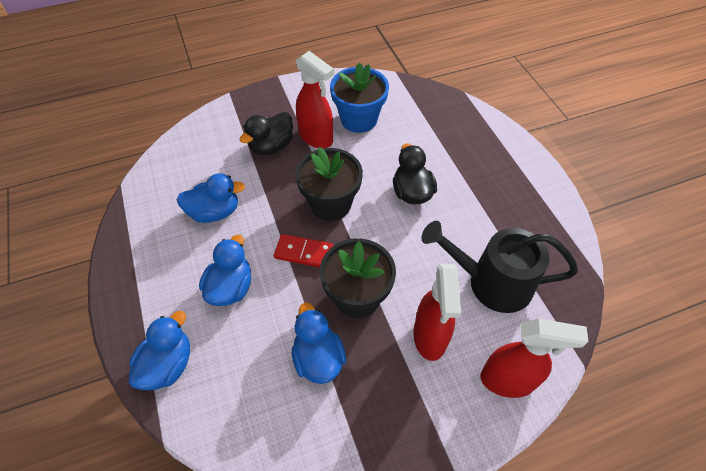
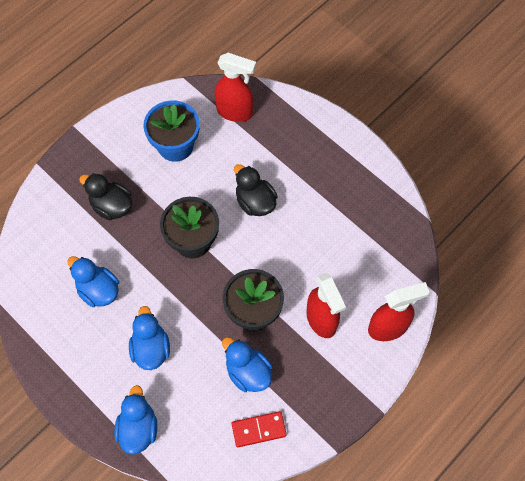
camera: 25 degrees left, 10 degrees up
blue duck [176,173,245,223] -> blue duck turned 105 degrees counterclockwise [67,256,119,307]
black duck [240,112,293,155] -> black duck turned 105 degrees clockwise [79,173,132,220]
red domino [274,234,333,268] -> red domino moved to [232,411,287,447]
red spray bottle [296,51,334,148] -> red spray bottle moved to [214,53,256,122]
black watering can [421,221,578,313] -> none

